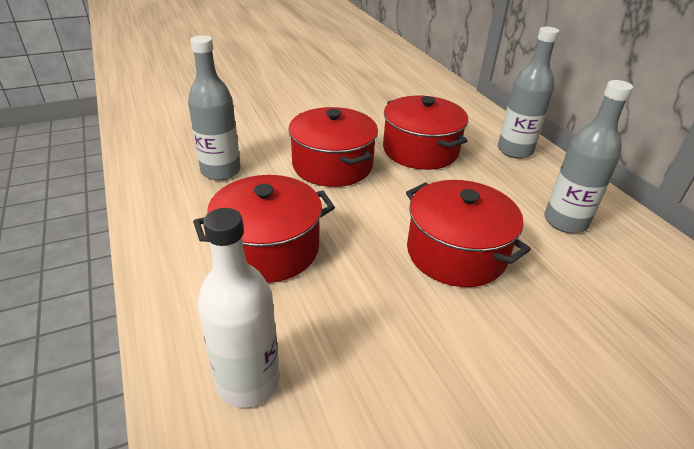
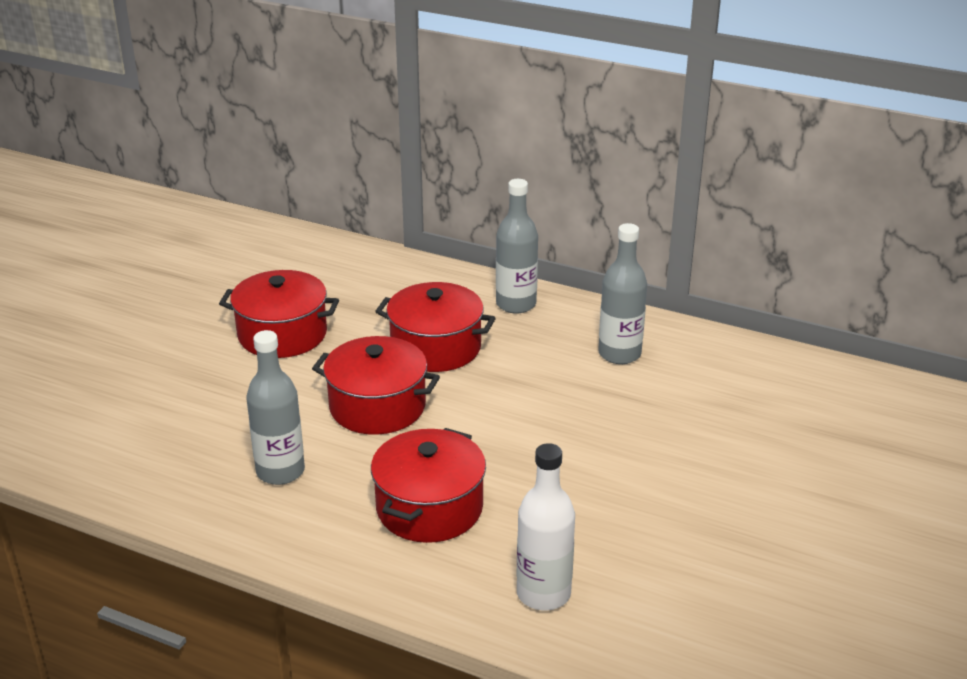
camera: 40 degrees left, 5 degrees down
red pot [406,180,531,287] -> red pot moved to [219,270,339,358]

